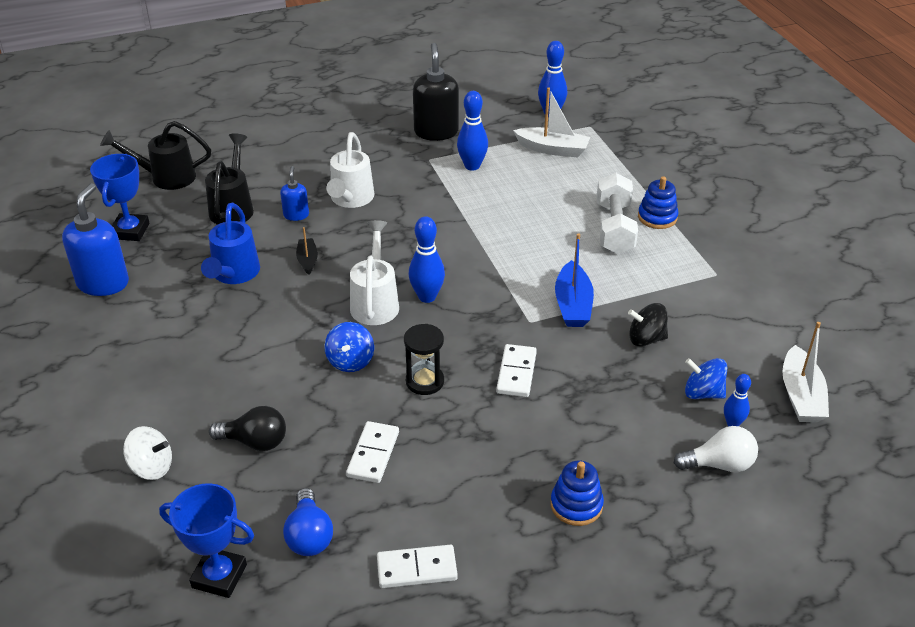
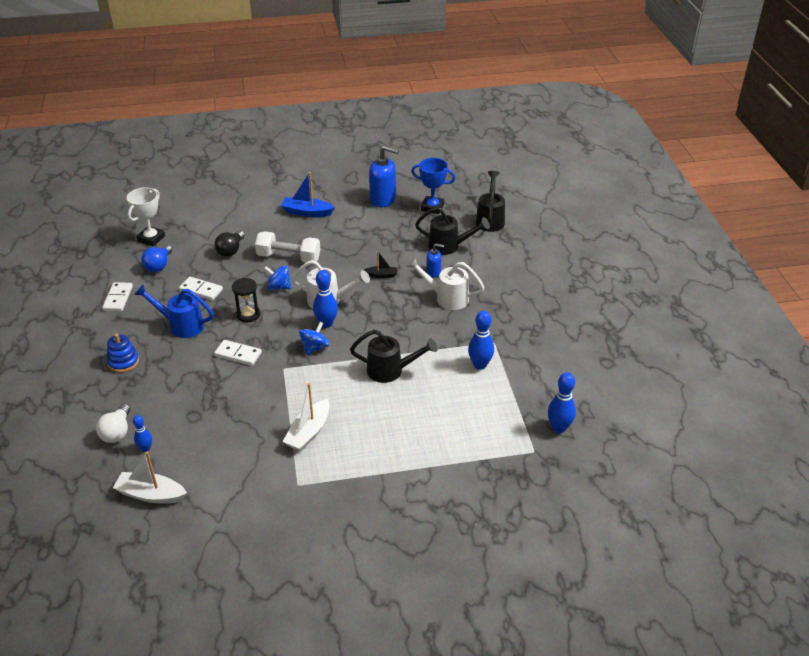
camera: 100 degrees right, 0 degrees up
white spinning top [123,426,172,480] -> none
blue trophy [159,483,254,598] -> white trophy [127,187,165,246]
blue watering can [201,203,260,284] -> blue watering can moved to [134,285,214,338]
blue light bulb [283,488,333,556] -> blue light bulb turned 75 degrees counterclockwise [141,245,172,272]
black soap dispenser [413,43,459,141] -> none
white boat [513,87,590,158] -> white boat moved to [282,383,329,451]
blue boat [555,233,594,327] -> blue boat moved to [281,172,335,217]
white dumbbell [597,173,638,254] -> white dumbbell moved to [255,231,320,262]
black spinning top [628,303,668,347] -> none
blue stacking toy [638,176,678,229] -> none
blue spinning top [685,358,727,399] -> blue spinning top moved to [299,322,329,355]
none -> black watering can [350,329,438,383]

